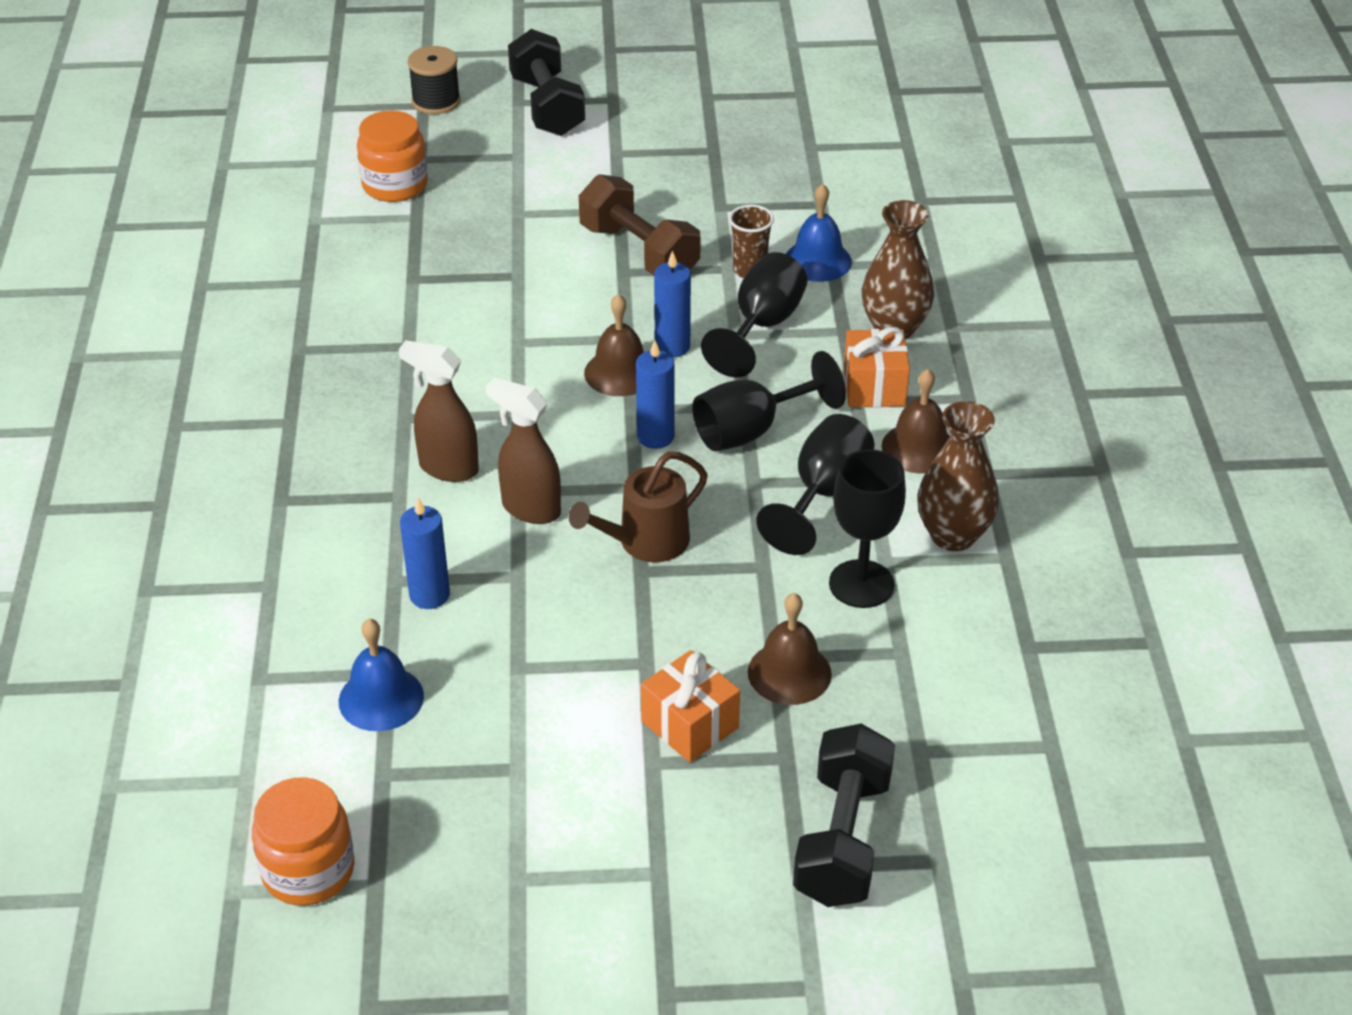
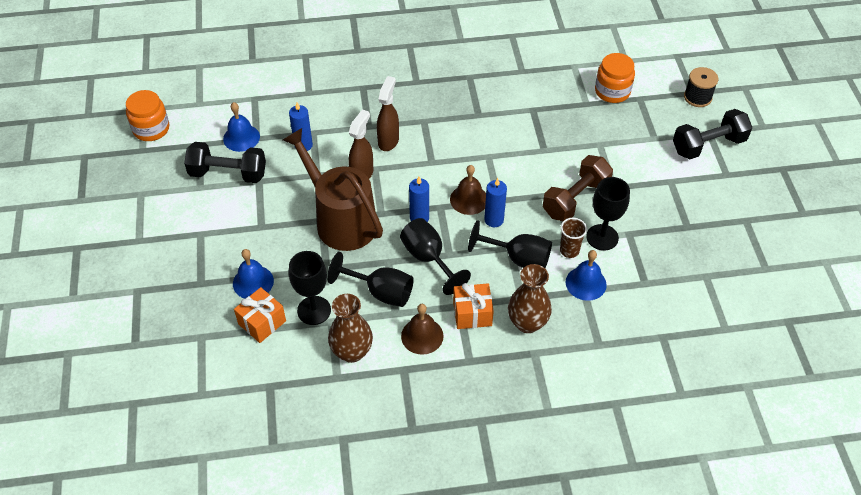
camera: 85 degrees right, 10 degrees up
brown watering can [569,451,708,562] -> brown watering can [283,128,383,251], size x1.75
orange gift [641,650,740,762] -> orange gift moved to [234,287,286,343]
brown bell [748,593,832,705] -> blue bell [233,249,274,299]
black dumbbell [793,723,895,907] -> black dumbbell moved to [184,142,266,183]
none -> black goblet [586,177,630,251]

